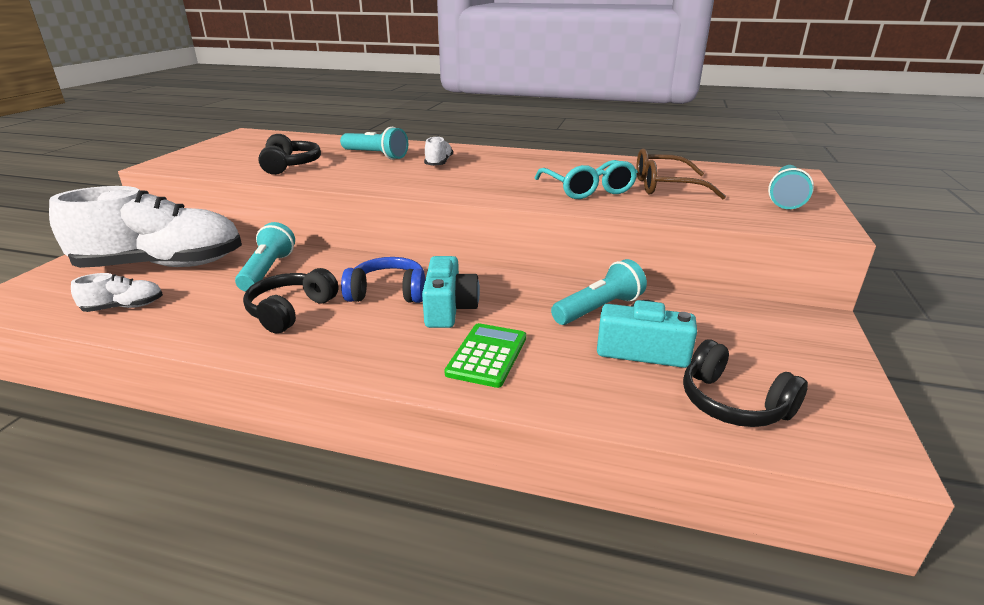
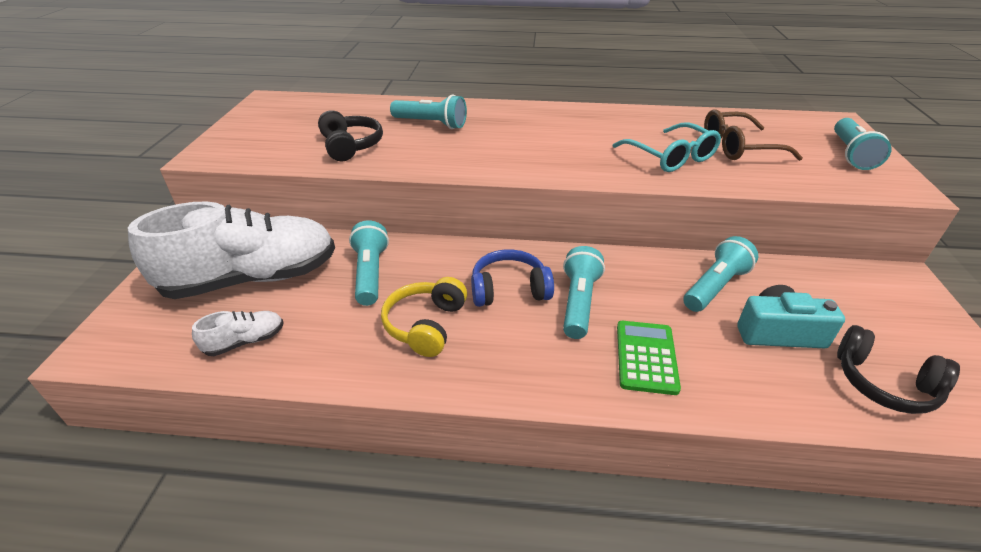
camera: 10 degrees left, 10 degrees up
black headphones [243,268,338,334] -> yellow headphones [381,277,467,357]
turquoise camera [422,256,480,328] -> turquoise flashlight [563,246,605,339]
white shoe [424,136,453,166] -> none

